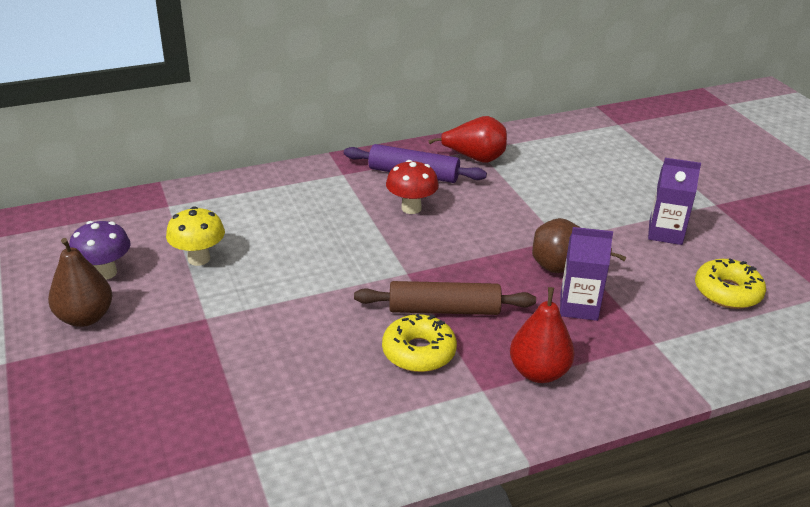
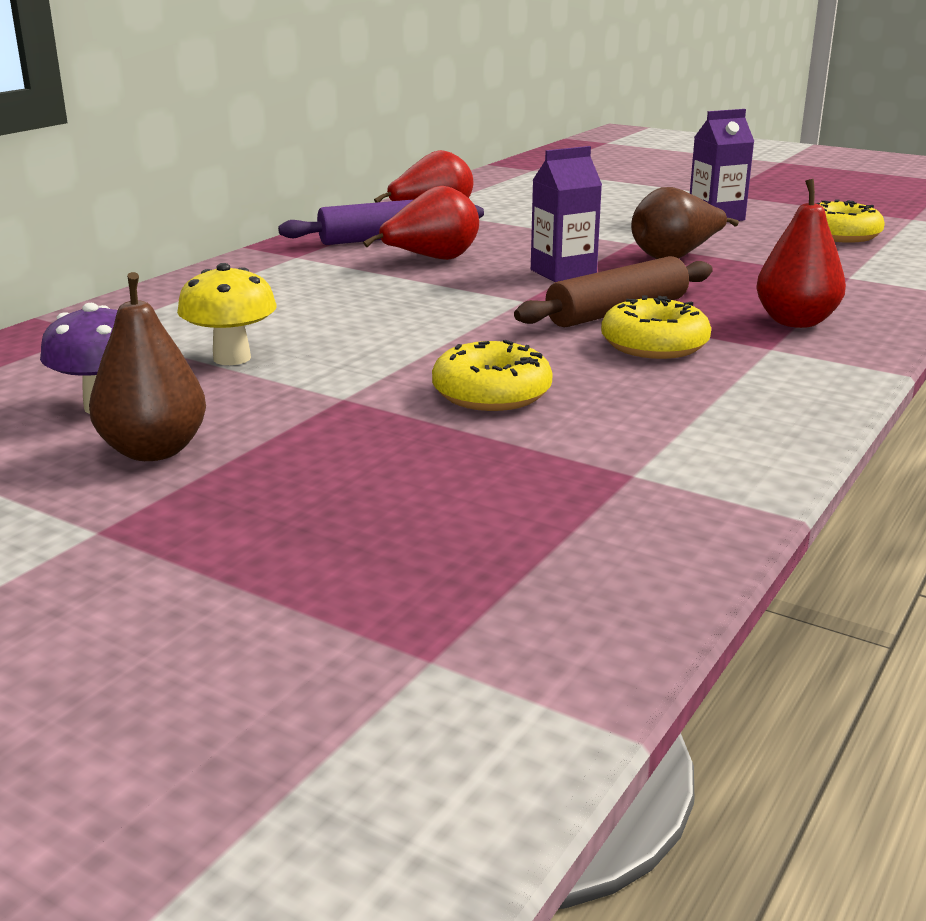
camera: 35 degrees left, 10 degrees down
red mushroom [386,160,439,214] -> red pear [363,186,479,260]
purple carton [560,227,613,321] -> purple carton moved to [531,146,602,282]
none -> yellow donut [432,340,553,411]

